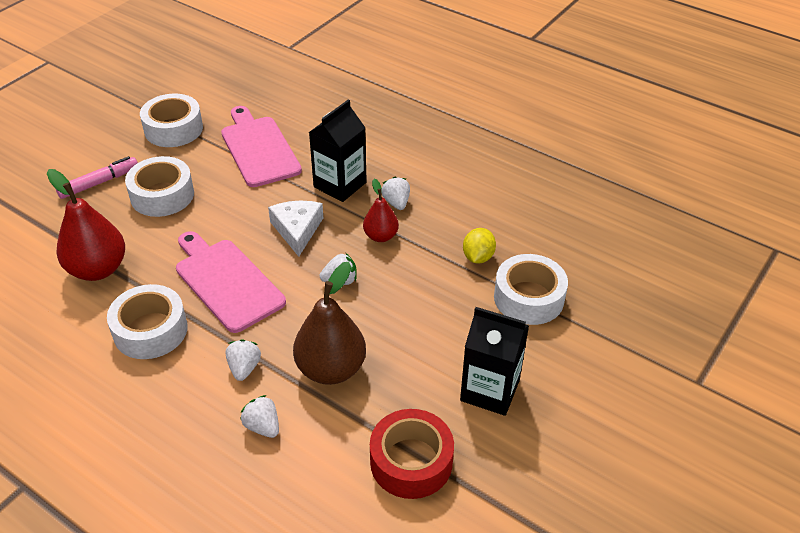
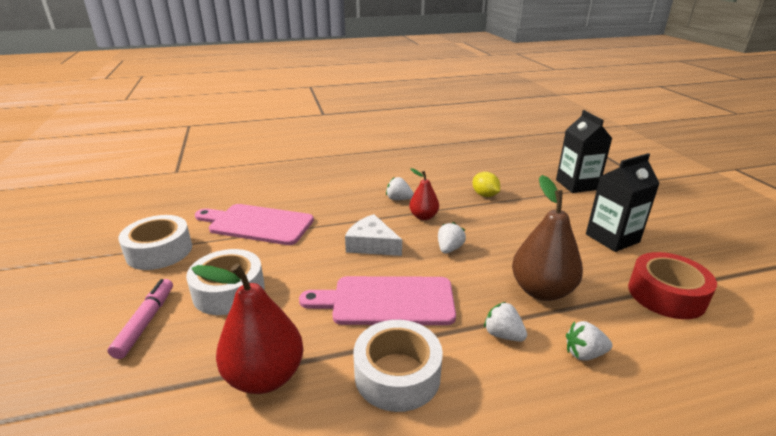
camera: 50 degrees left, 15 degrees down
black carton [309,100,367,202] -> black carton moved to [556,110,612,193]
white tape [494,254,568,325] -> none

